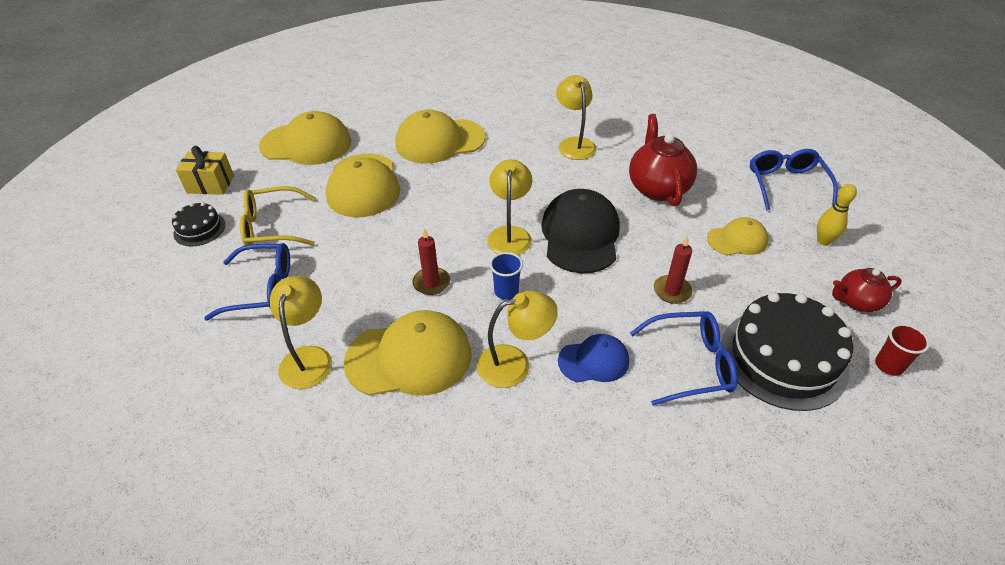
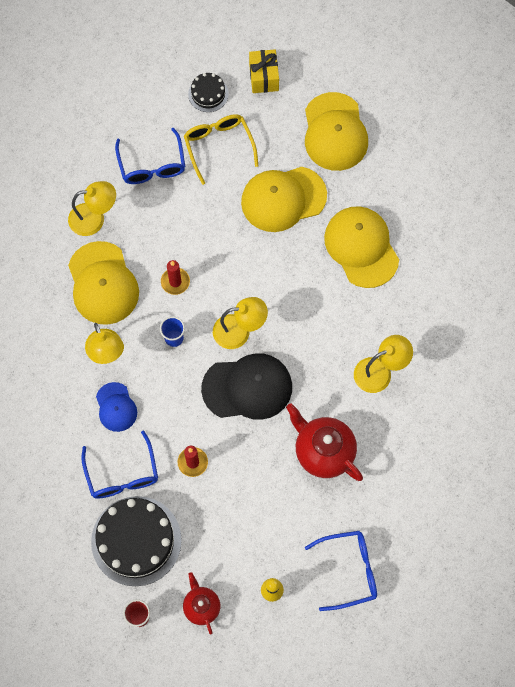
camera: 80 degrees right, 25 degrees up
red teapot [629,114,697,206] -> red teapot turned 120 degrees counterclockwise [286,403,363,481]
yellow cap [707,217,768,256] -> none

